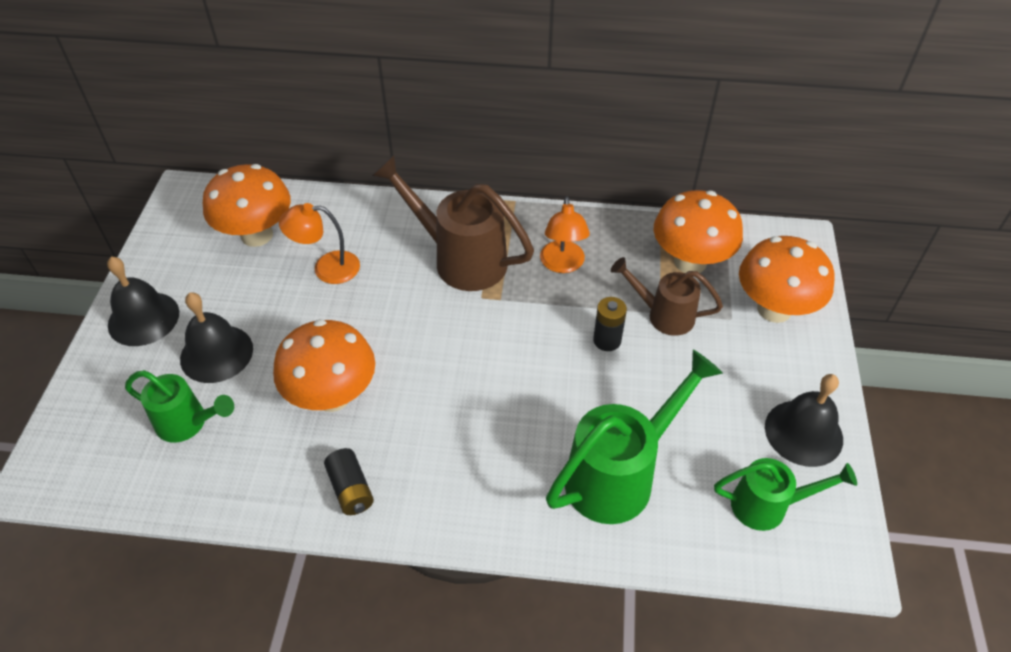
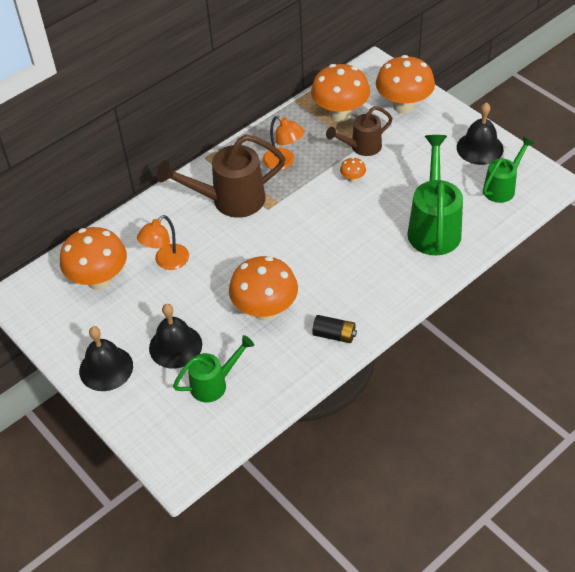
camera: 45 degrees left, 0 degrees up
black battery [593,297,627,351] -> orange mushroom [340,157,366,183]

